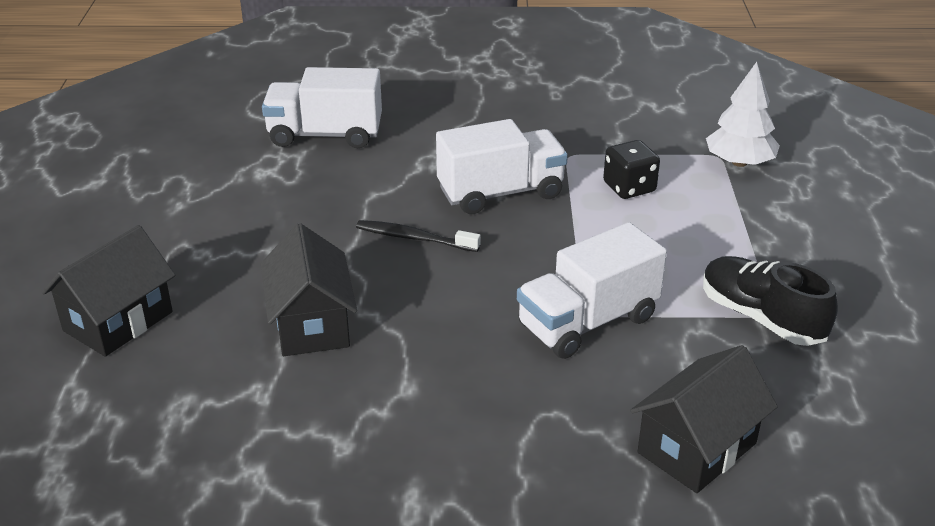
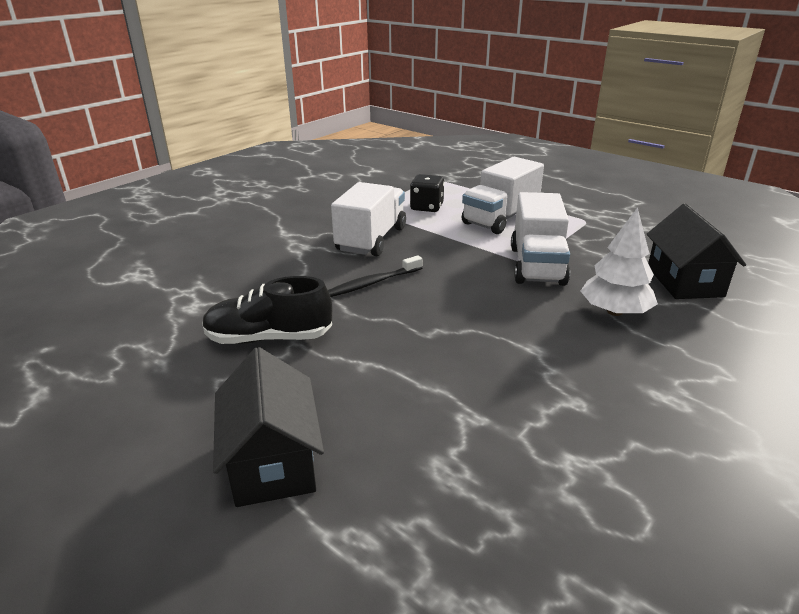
camera: 50 degrees left, 5 degrees down
black house [261,223,357,356] -> none
white truck [262,67,382,148] -> white truck moved to [462,157,544,234]
black shoe [703,256,838,346] -> black shoe moved to [202,276,332,344]
white tree [706,62,780,167] -> white tree moved to [581,207,658,316]

